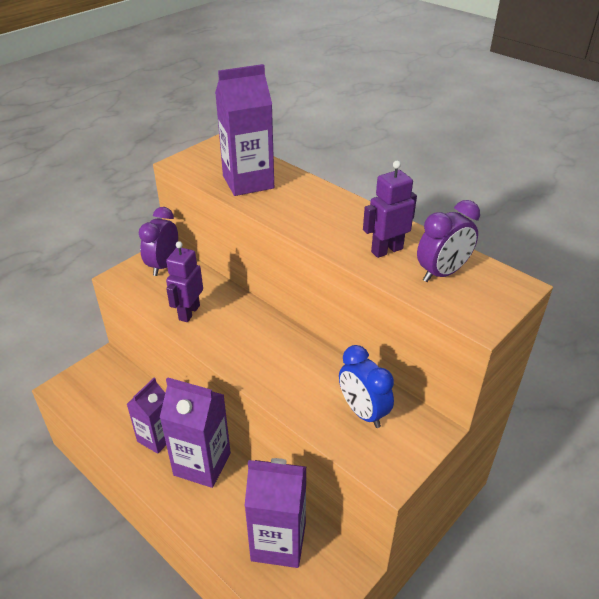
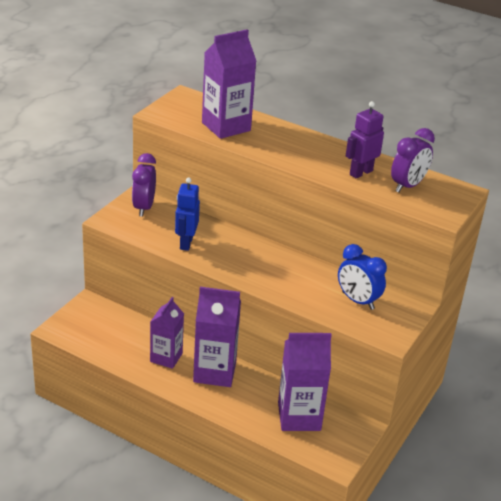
camera: 15 degrees left, 5 degrees down
purple robot [166,241,203,322] -> blue robot [175,177,200,251]

